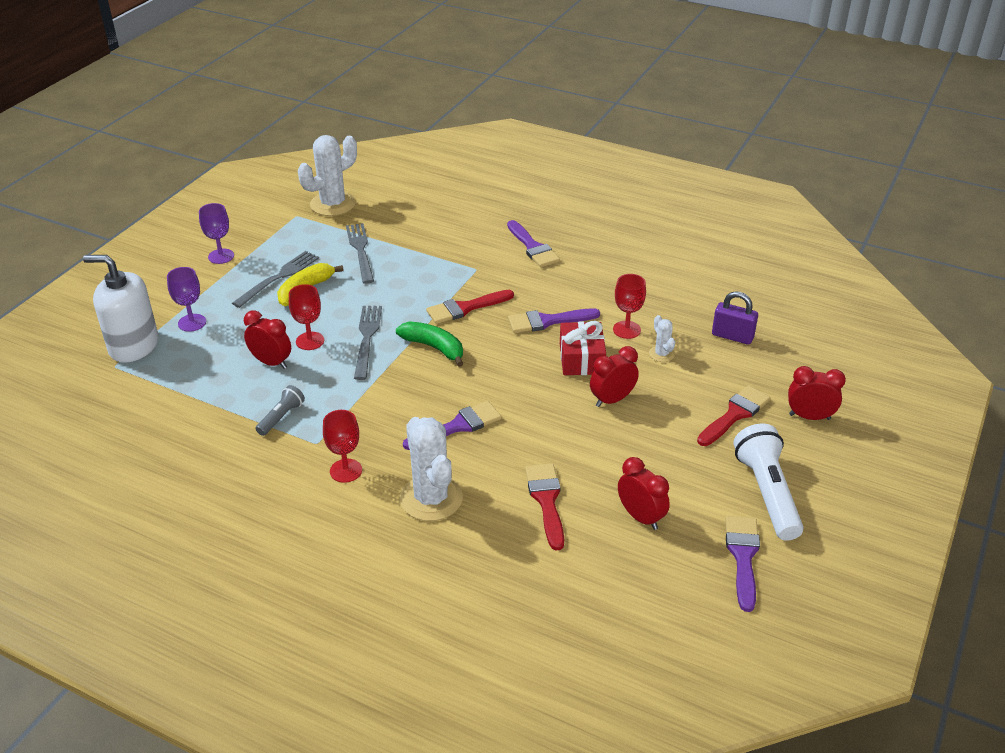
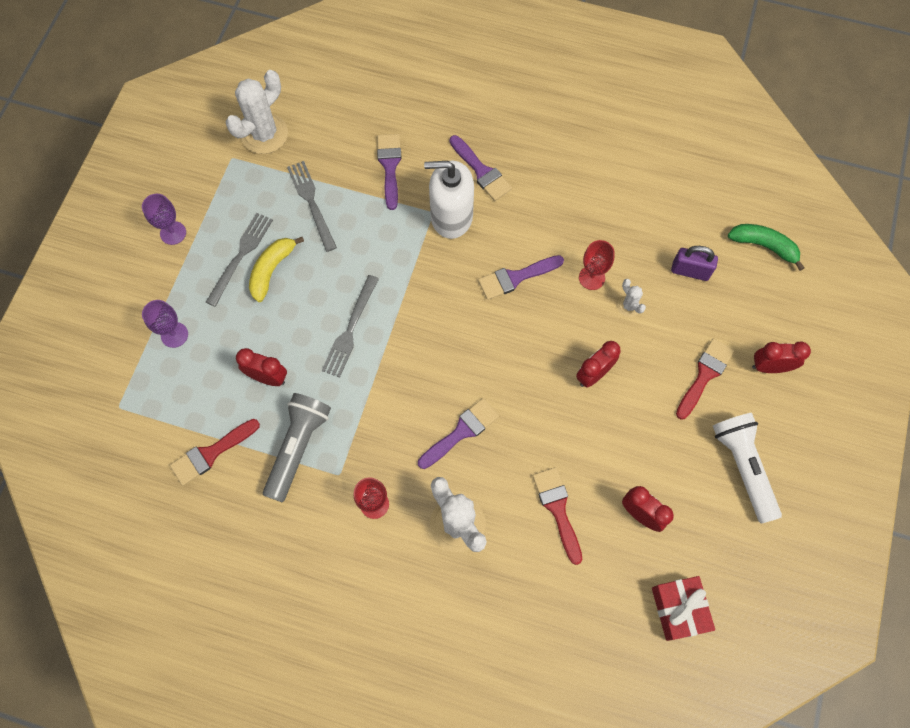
camera: 10 degrees left, 30 degrees up
white soap dispenser [83,255,158,363] -> white soap dispenser moved to [424,160,474,239]
grey flashlight [255,385,305,436] -> grey flashlight [263,393,331,502], size x1.92
red goblet [289,284,324,350] -> none
grey fork [354,306,382,380] -> grey fork turned 150 degrees counterclockwise [322,275,379,378]
green banana [396,321,463,367] -> green banana moved to [728,224,805,271]
red brush [426,290,514,324] -> red brush moved to [170,419,260,486]
red gift [560,321,606,375] -> red gift moved to [652,576,715,641]
purple brush [725,516,760,612] -> purple brush moved to [377,134,402,210]

